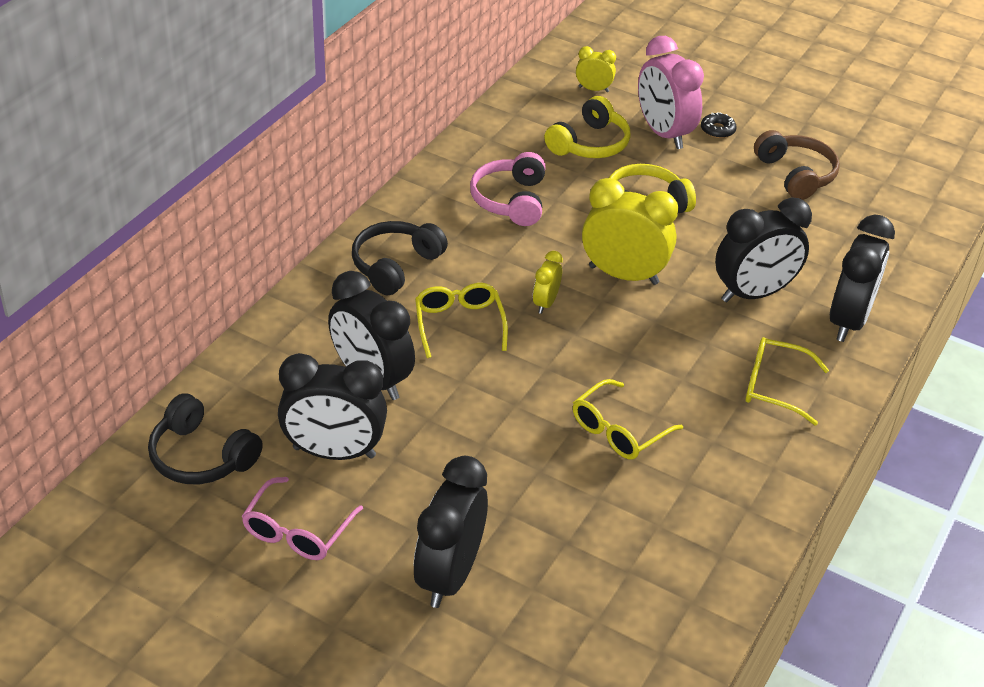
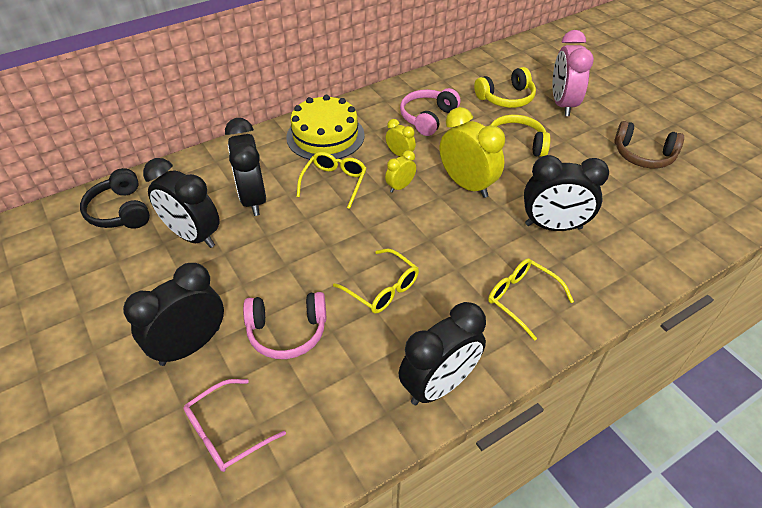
camera: 30 degrees right, 5 degrees up
pink glasses [241,477,363,560] -> pink glasses moved to [183,379,286,472]
black headphones [352,221,448,295] -> yellow cake [286,95,365,160]
yellow glasses [573,379,683,459] -> yellow glasses turned 120 degrees counterclockwise [333,249,419,313]
yellow clock [576,46,616,92] -> yellow clock moved to [386,119,416,157]
black donut [701,112,737,138] -> none
brown headphones [754,130,840,200] -> brown headphones turned 105 degrees clockwise [614,121,684,168]
black clock [830,215,895,342] -> black clock moved to [399,302,486,405]
none -> pink headphones [243,292,327,359]

